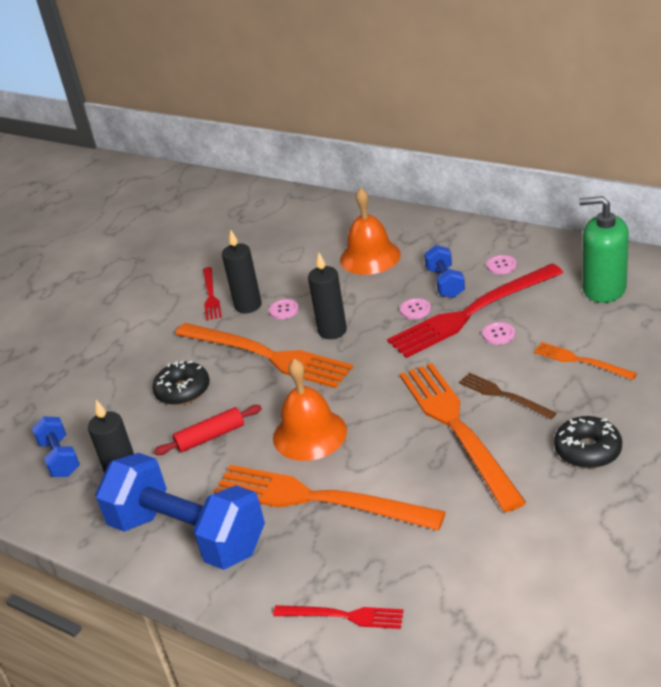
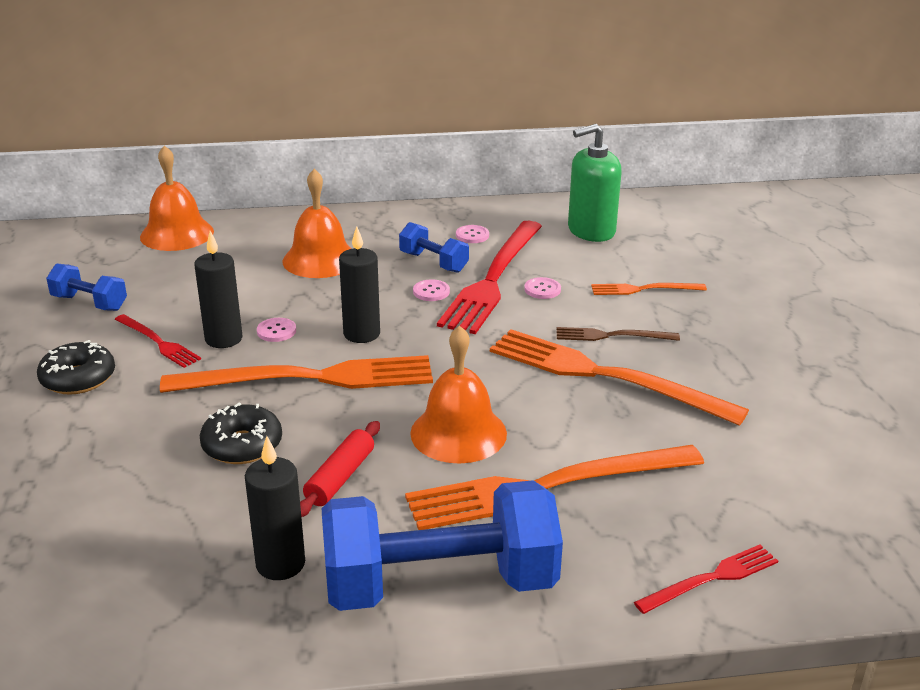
camera: 45 degrees left, 5 degrees down
blue dumbbell [32,416,80,477] -> blue dumbbell moved to [46,263,127,311]
black donut [554,416,622,468] -> black donut moved to [37,340,115,395]
none -> orange bell [140,145,214,251]

